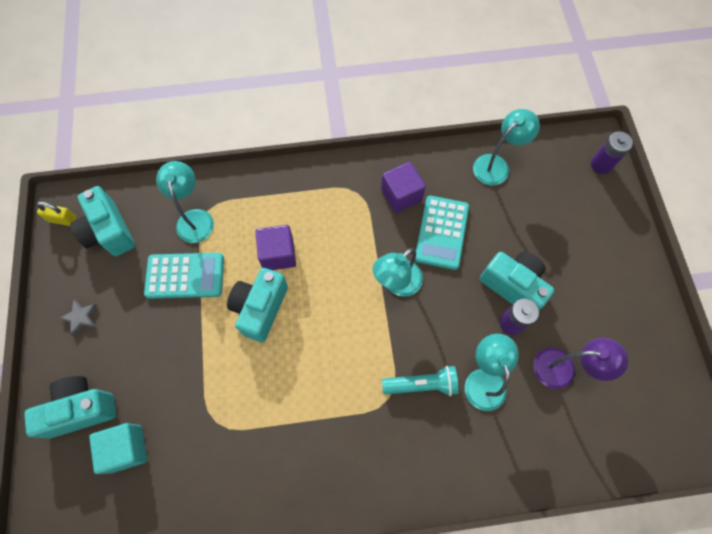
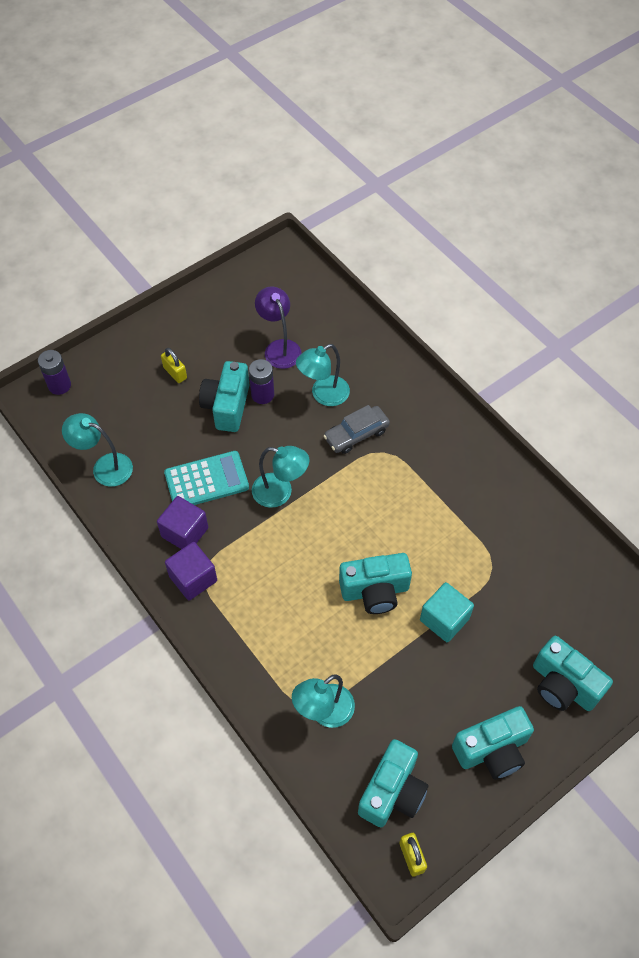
camera: 120 degrees left, 10 degrees down
grey star [59,300,98,336] -> turquoise camera [452,706,534,780]
turquoise cube [89,423,147,474] -> turquoise cube moved to [420,582,474,642]
turquoise calculator [144,253,224,299] -> none
purple cube [255,225,296,270] -> purple cube moved to [165,542,217,600]
turquoise flashlight [382,365,459,396] -> grey car [323,405,390,454]
none -> yellow padlock [161,348,187,383]

